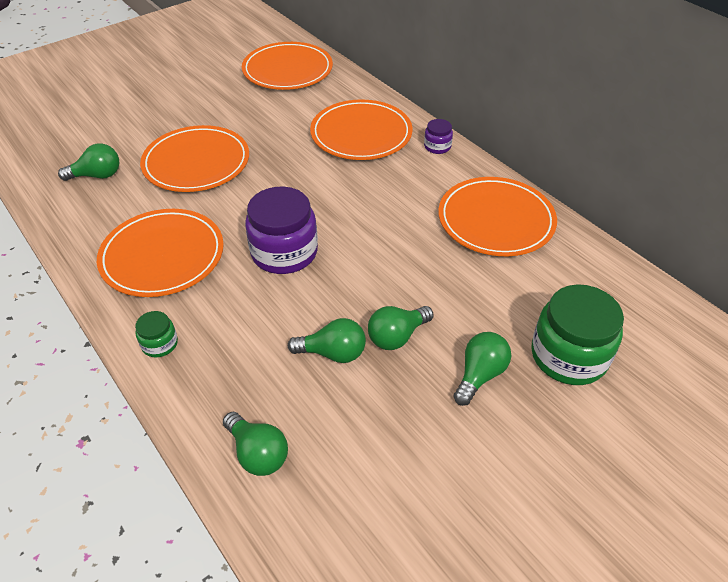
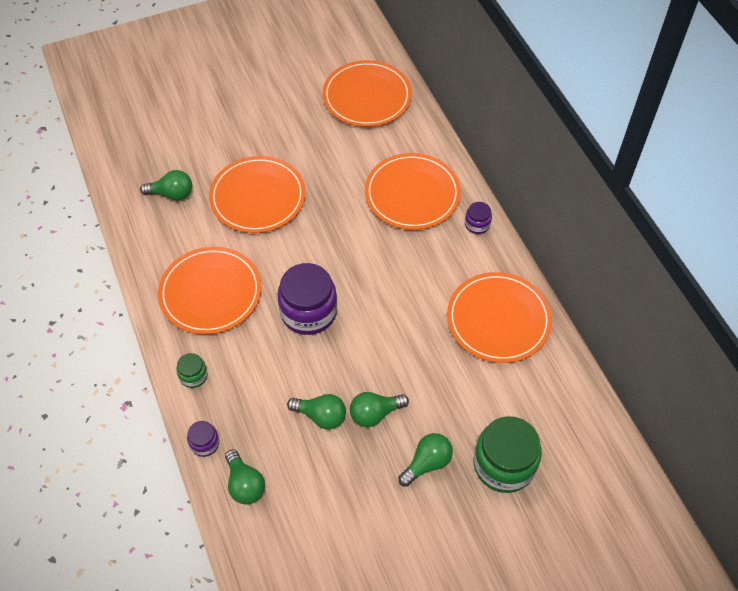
camera: 15 degrees right, 10 degrees up
none -> purple jar [187,421,219,457]

